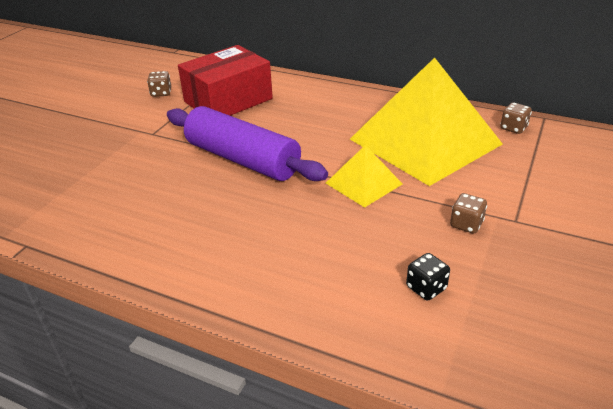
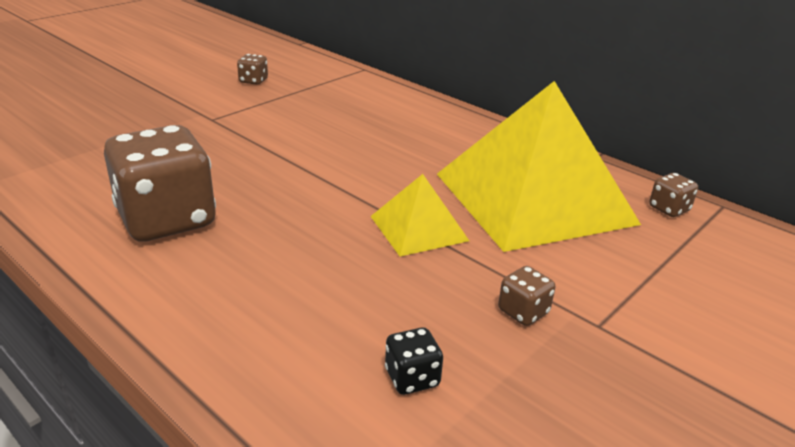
camera: 15 degrees right, 5 degrees down
purple rolling pin [167,106,328,181] -> none
red box [178,45,273,116] -> none
none -> brown dice [104,125,216,241]

